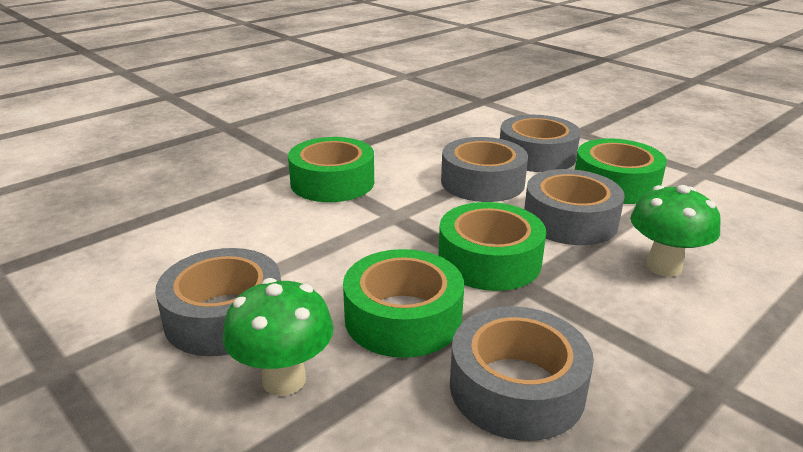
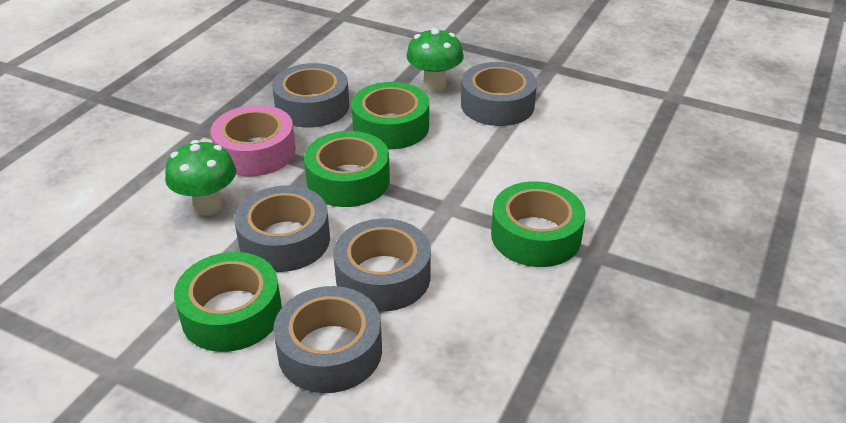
camera: 160 degrees right, 10 degrees up
none -> pink tape [211,105,296,176]

